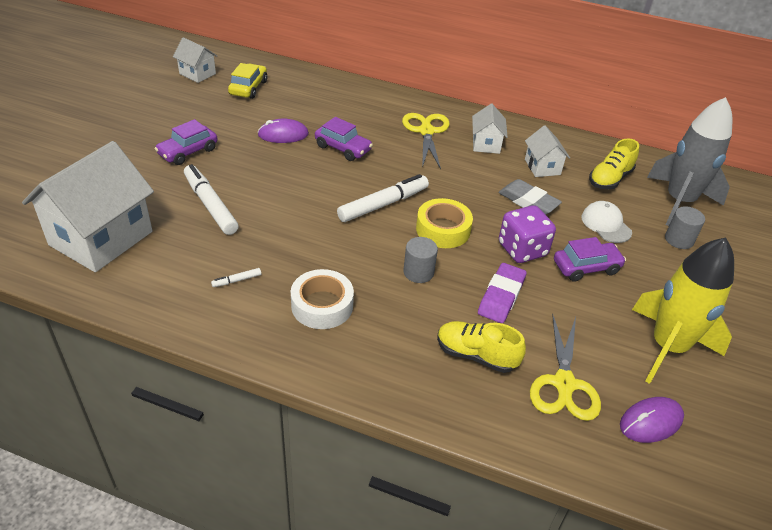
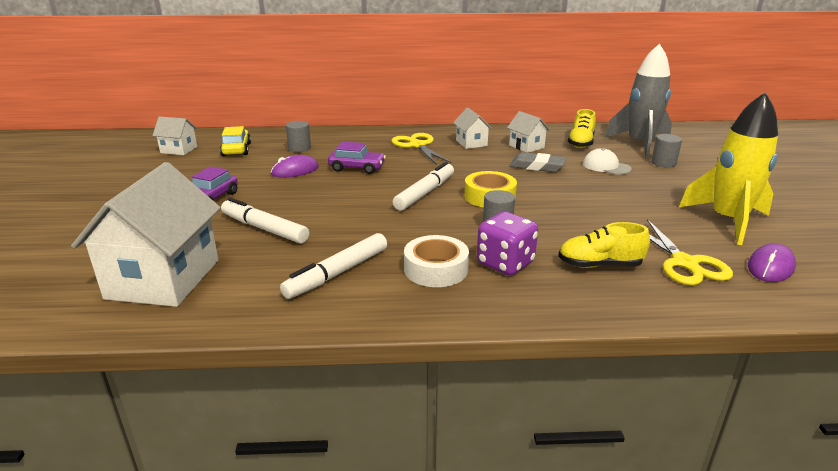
camera: 20 degrees left, 15 degrees down
white marker [211,268,261,287] -> white marker [280,233,387,299], size x2.37
purple eraser [478,263,527,323] -> none
purple dice [499,205,556,263] -> purple dice moved to [477,212,538,276]
purple car [554,237,626,282] -> none
none -> grey cylinder [286,121,311,152]

